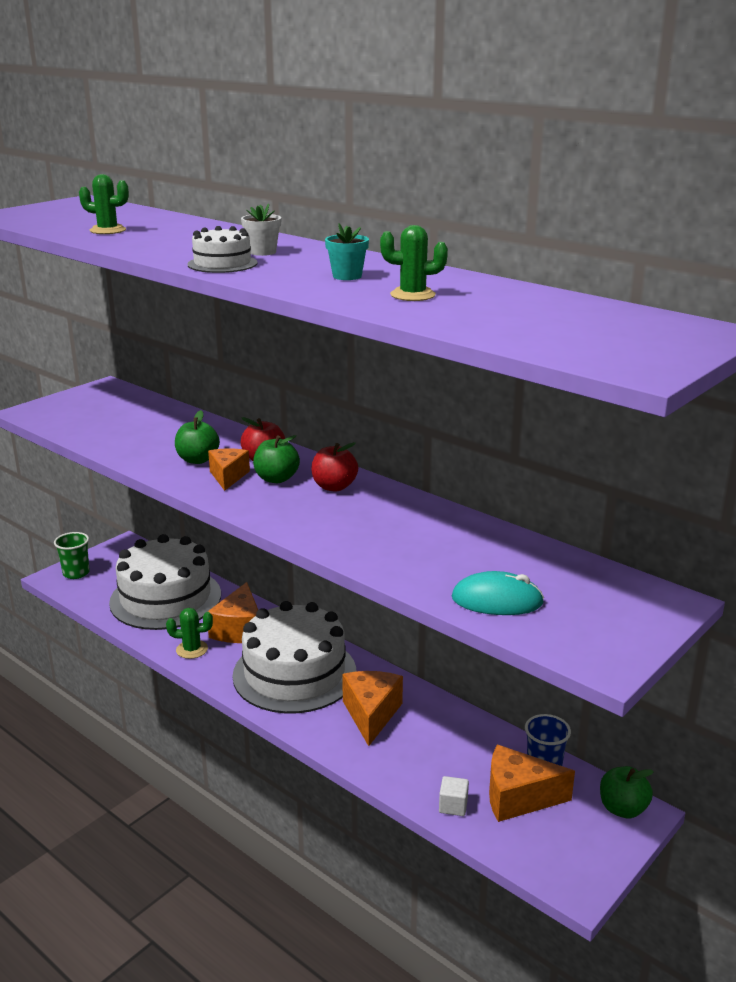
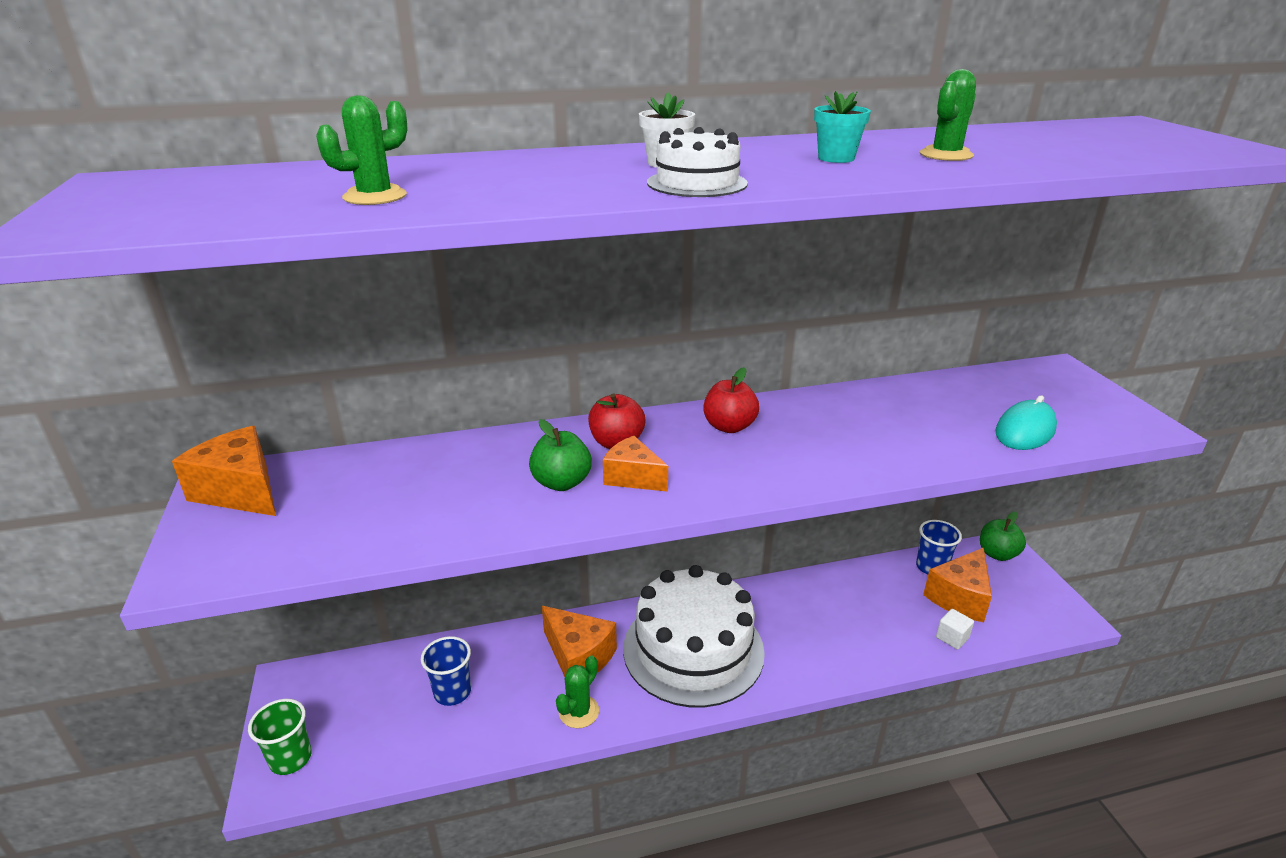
camera: 55 degrees left, 5 degrees up
white cake [109,534,221,630] -> blue cup [421,636,471,706]
green apple [253,435,300,483] -> none
orange cheese [342,671,403,746] -> orange cheese moved to [172,426,276,516]

